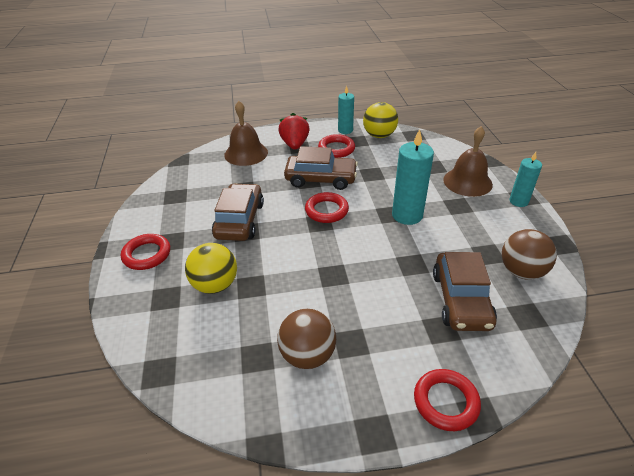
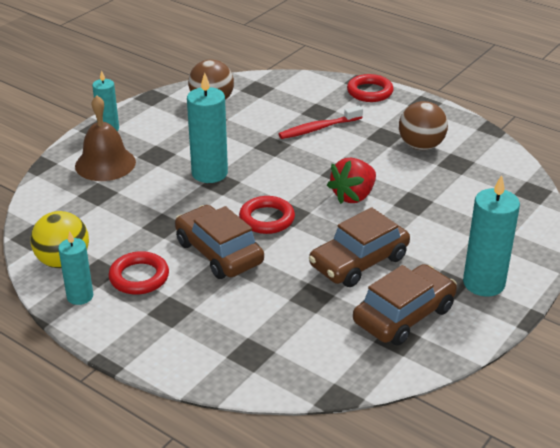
camera: 135 degrees left, 5 degrees down
red ring [121,234,170,270] -> turquoise candle [463,175,520,297]
yellow ball [185,243,237,294] -> none
brown bell [224,101,268,166] -> none
red strawberry [278,113,310,149] -> red strawberry moved to [327,158,376,204]
brown car [433,252,497,331] -> brown car moved to [353,264,457,345]
none -> red toothbrush [279,106,363,139]

